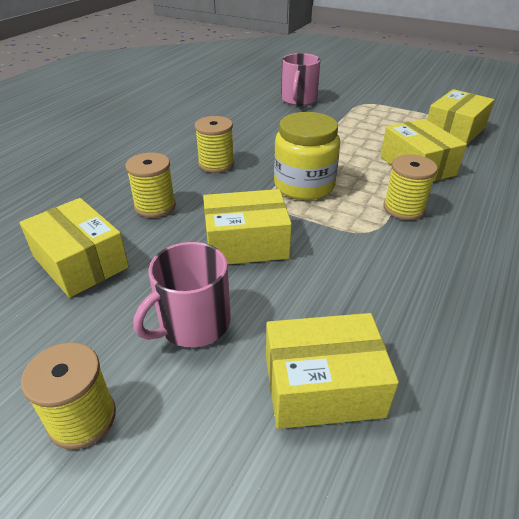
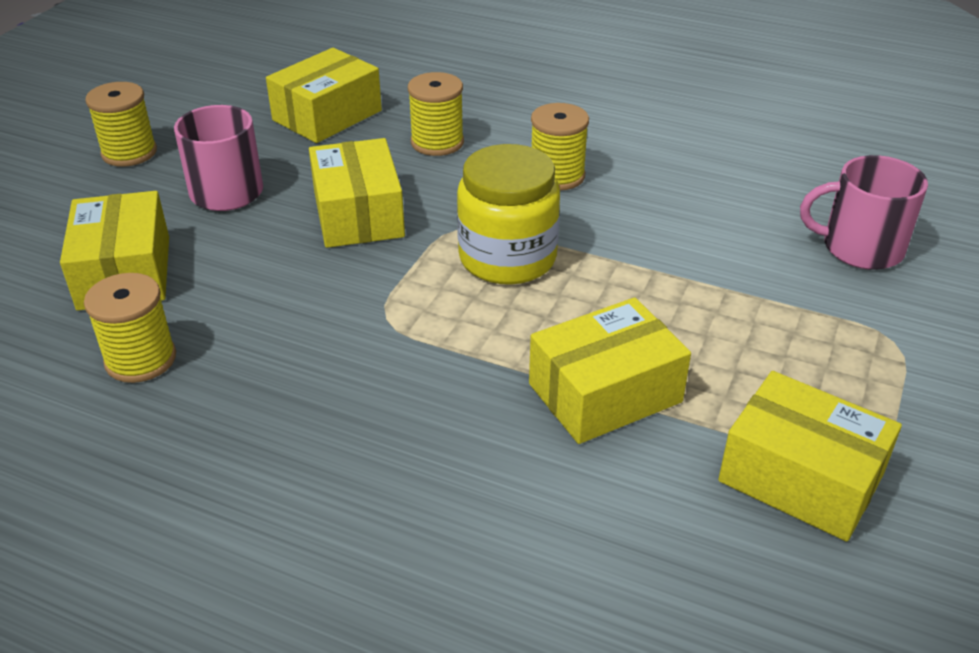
camera: 85 degrees right, 0 degrees up
yellow spool [383,155,438,220] -> yellow spool moved to [84,273,176,383]

